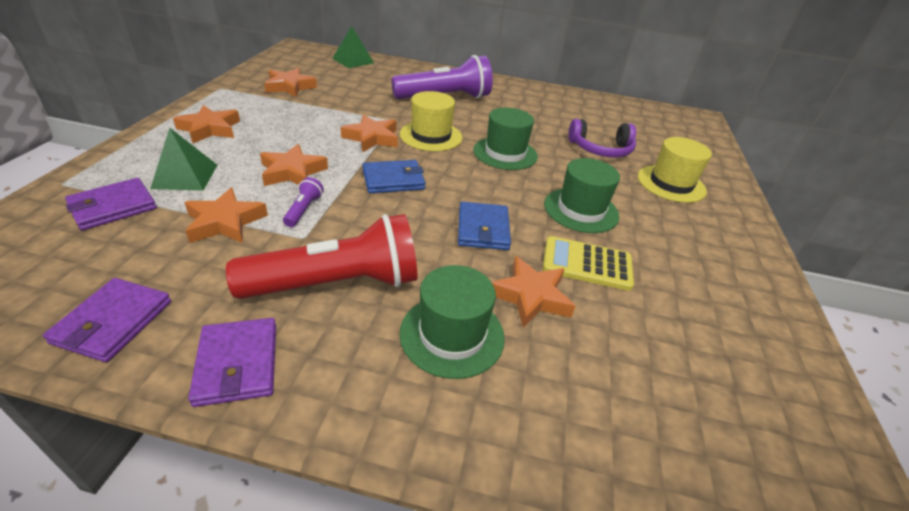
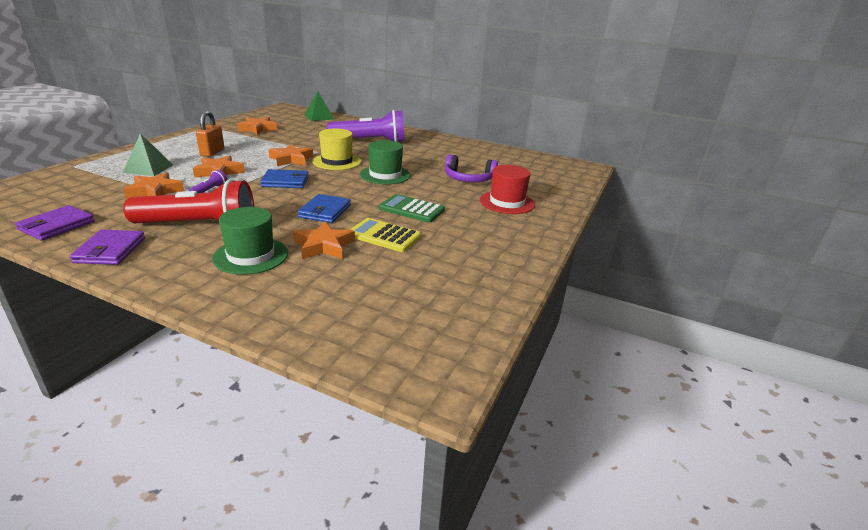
camera: 15 degrees right, 10 degrees down
purple wallet [65,178,157,231] -> none
orange star [173,105,240,143] -> none
green hat [544,158,620,233] -> green calculator [379,194,445,223]
yellow hat [638,137,712,203] -> red hat [480,165,535,214]
none -> orange padlock [196,111,224,157]

